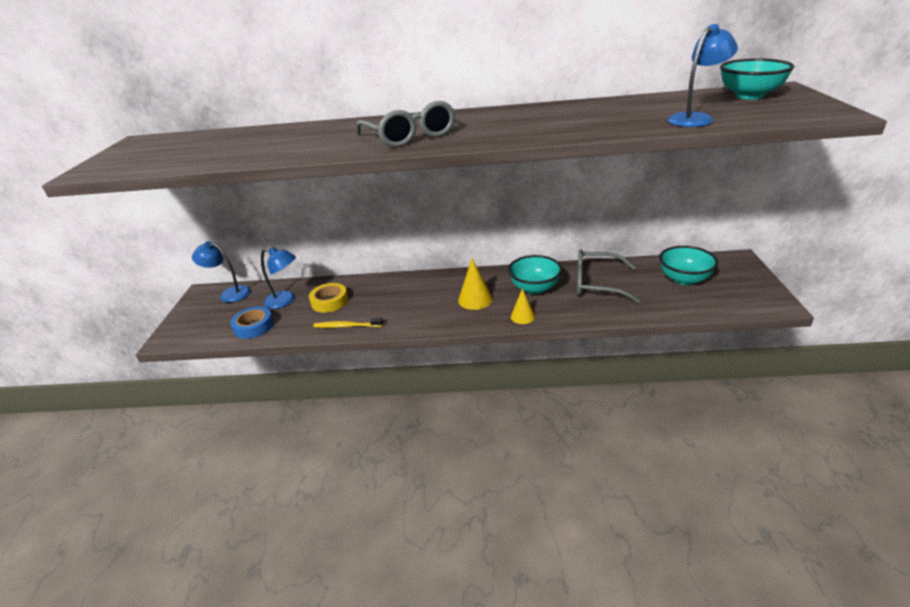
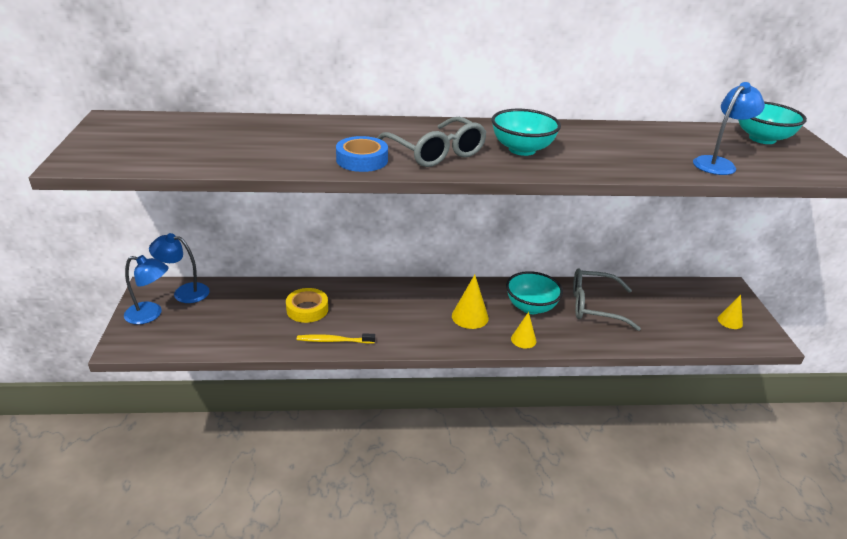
camera: 10 degrees left, 0 degrees up
blue tape [230,306,274,339] -> blue tape moved to [336,136,388,172]
blue lamp [261,247,296,309] -> blue lamp moved to [124,255,168,324]
turquoise bowl [659,246,718,285] -> turquoise bowl moved to [492,109,561,156]
none -> yellow cone [717,295,743,329]

